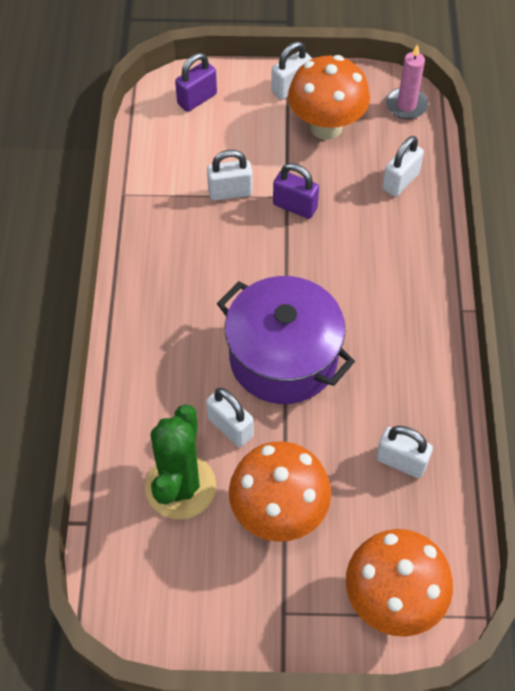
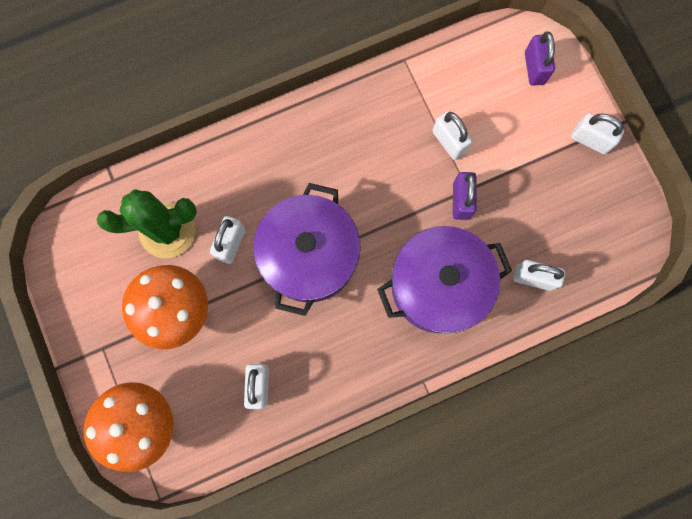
camera: 65 degrees right, 20 degrees up
purple padlock [175,53,217,112] -> purple padlock turned 60 degrees clockwise [525,31,555,86]
orange mushroom [288,55,370,140] -> none
pink candle [386,44,428,119] -> none
none -> purple pot [377,226,512,333]

